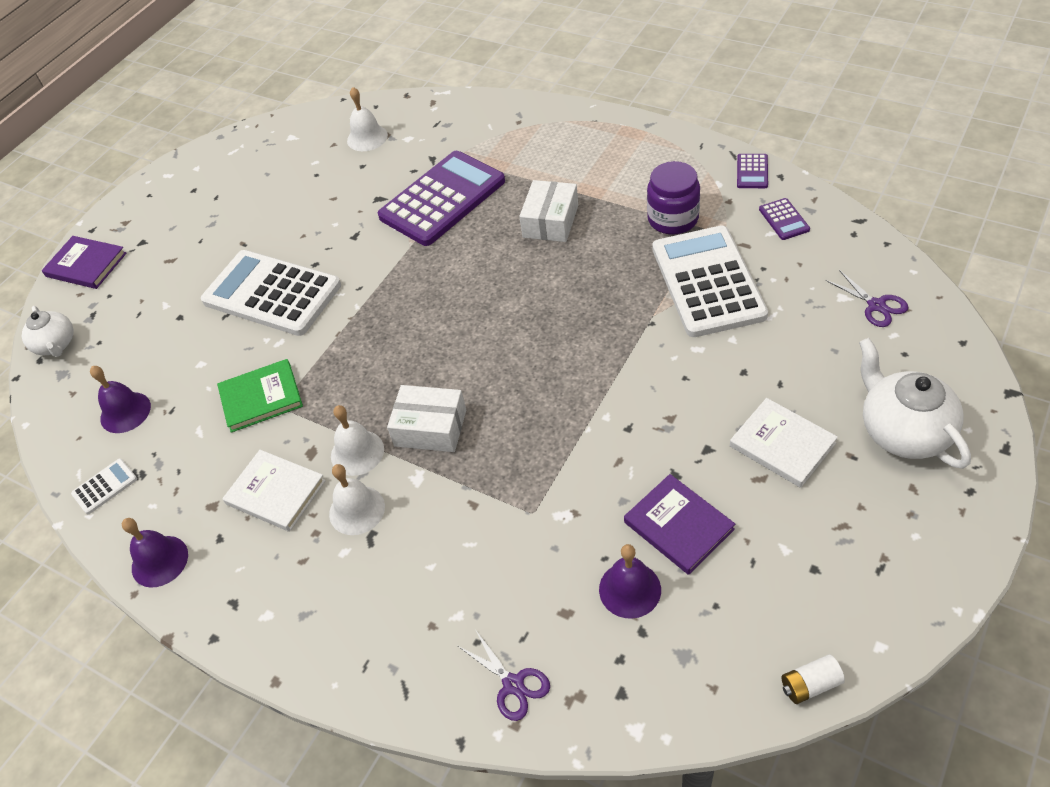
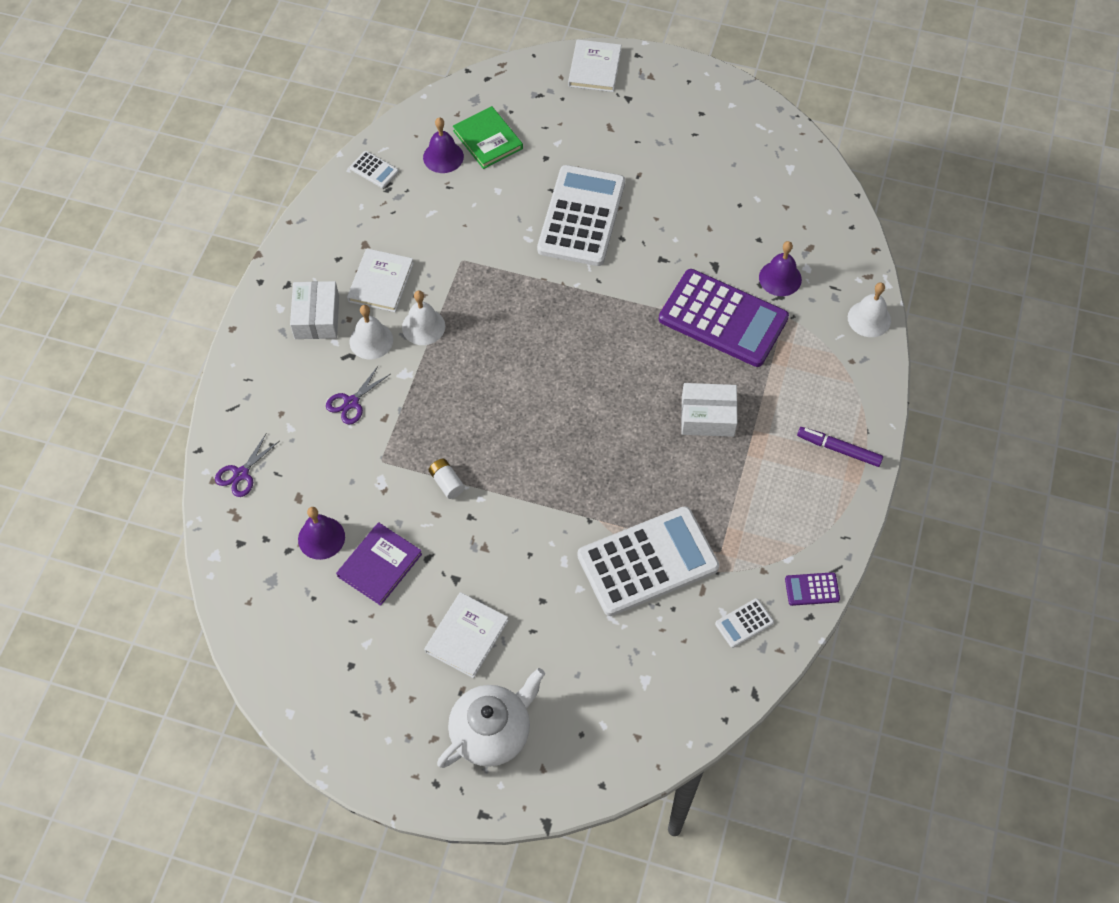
camera: 70 degrees right, 10 degrees up
white teapot [22,306,74,357] -> none
purple book [42,236,126,289] -> white book [568,39,621,92]
purple bell [122,518,188,588] -> purple bell moved to [759,241,802,296]
green book [217,359,303,433] -> green book moved to [453,106,523,169]
white bell [347,87,388,151] -> white bell moved to [848,282,891,337]
white box [387,385,466,452] -> white box moved to [290,281,339,339]
purple jar [647,161,700,235] -> none
purple calculator [759,198,810,240] -> white calculator [715,598,774,648]
white battery [781,654,845,704] -> white battery moved to [429,459,465,499]
purple scissors [826,270,908,327] -> purple scissors moved to [326,365,390,425]
none -> purple marker [797,427,883,467]

